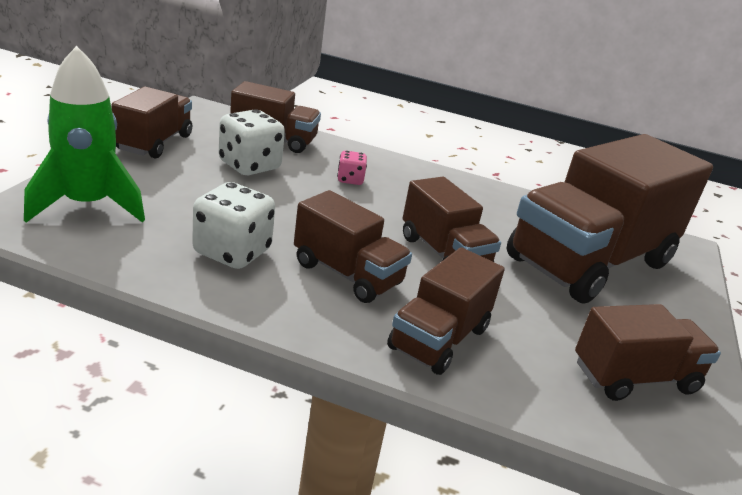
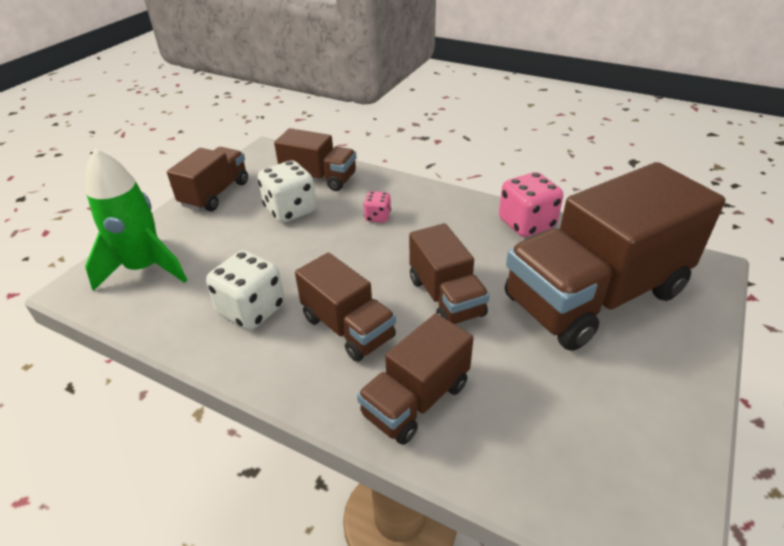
camera: 15 degrees right, 10 degrees up
brown truck [575,304,721,401] -> none
none -> pink dice [499,172,563,237]

